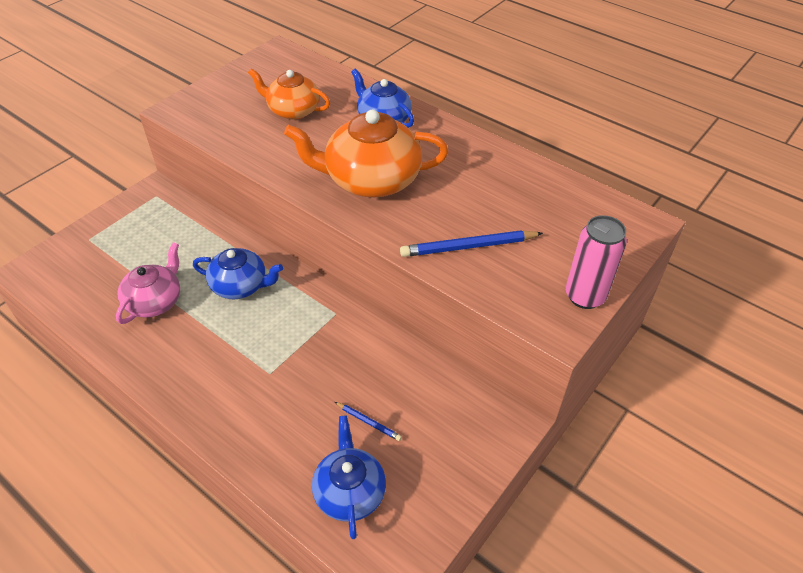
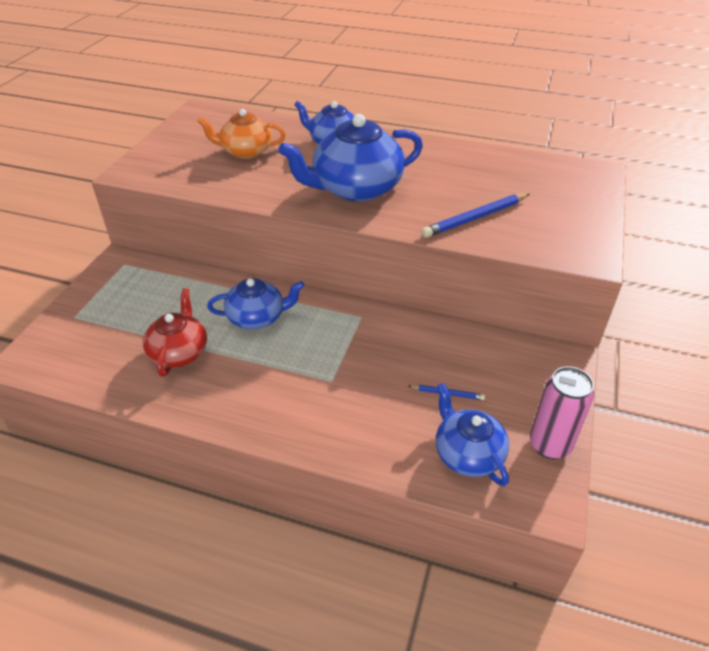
camera: 20 degrees left, 5 degrees down
pink teapot [116,242,180,324] -> red teapot [143,288,207,377]
orange teapot [284,110,449,198] -> blue teapot [278,114,423,202]
pink can [566,215,627,309] -> pink can moved to [530,366,594,459]

